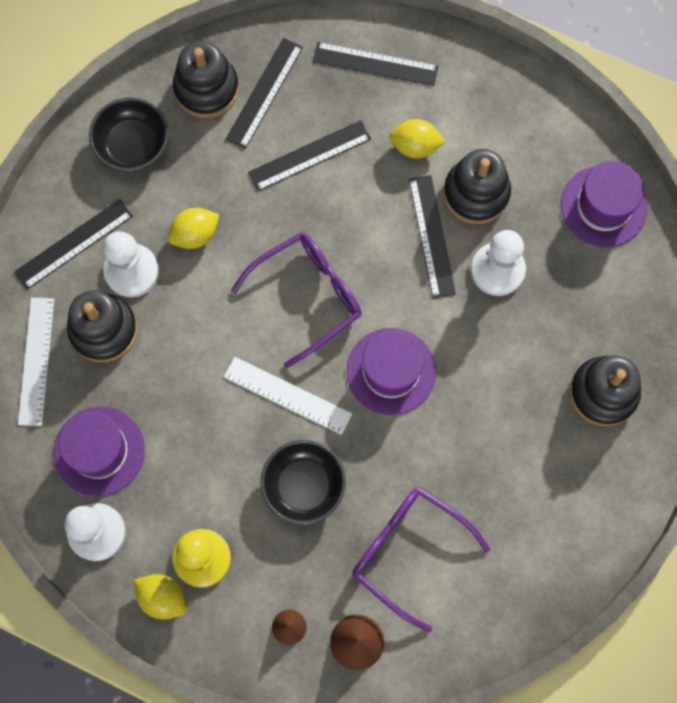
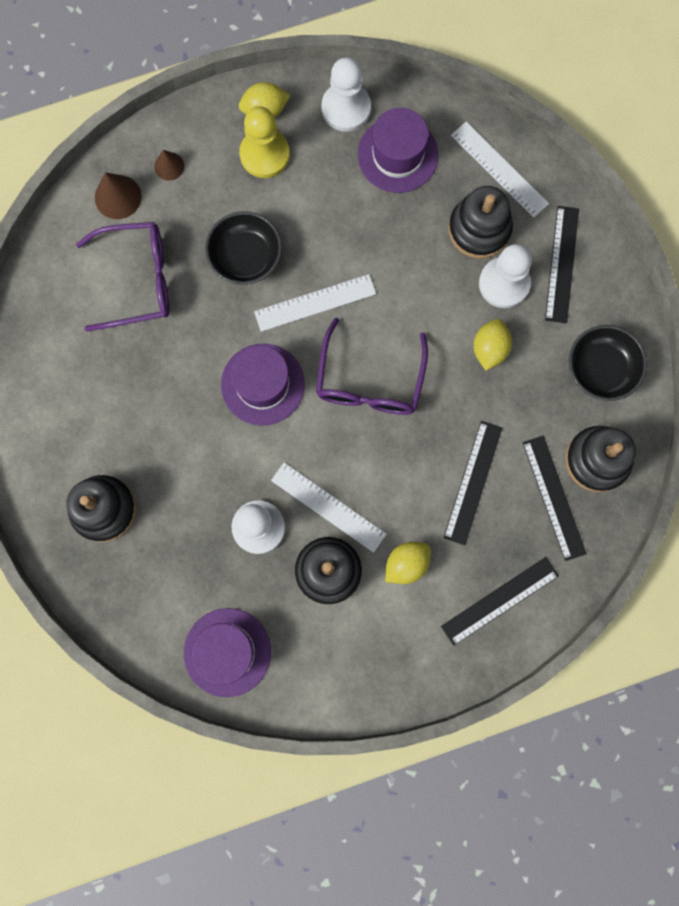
camera: 135 degrees right, 5 degrees up
black ruler [409,175,456,299] -> white ruler [271,463,386,553]

